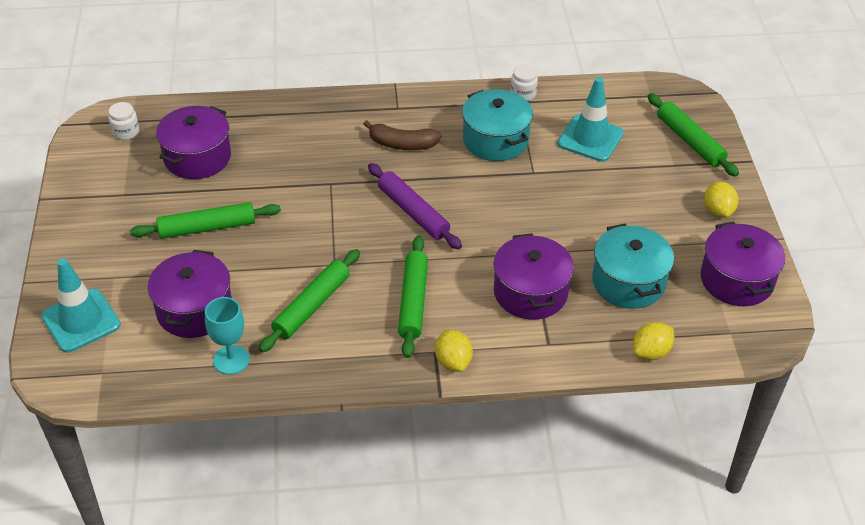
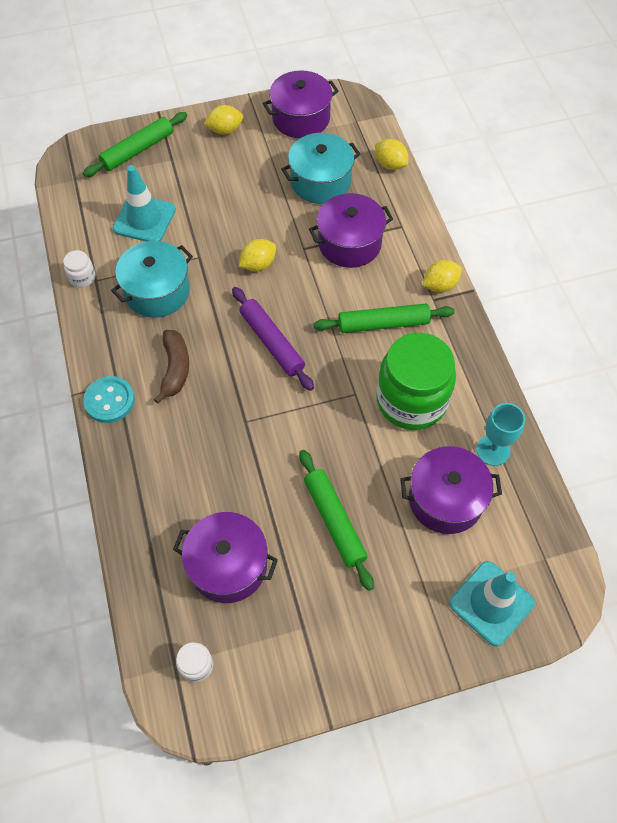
camera: 100 degrees left, 15 degrees up
green rolling pin [259,249,360,353] -> green jar [376,333,456,430]
purple rolling pin [368,163,462,249] -> purple rolling pin turned 75 degrees counterclockwise [232,287,314,391]
none -> turquoise button [83,376,135,423]
none -> yellow lemon [239,239,276,271]

